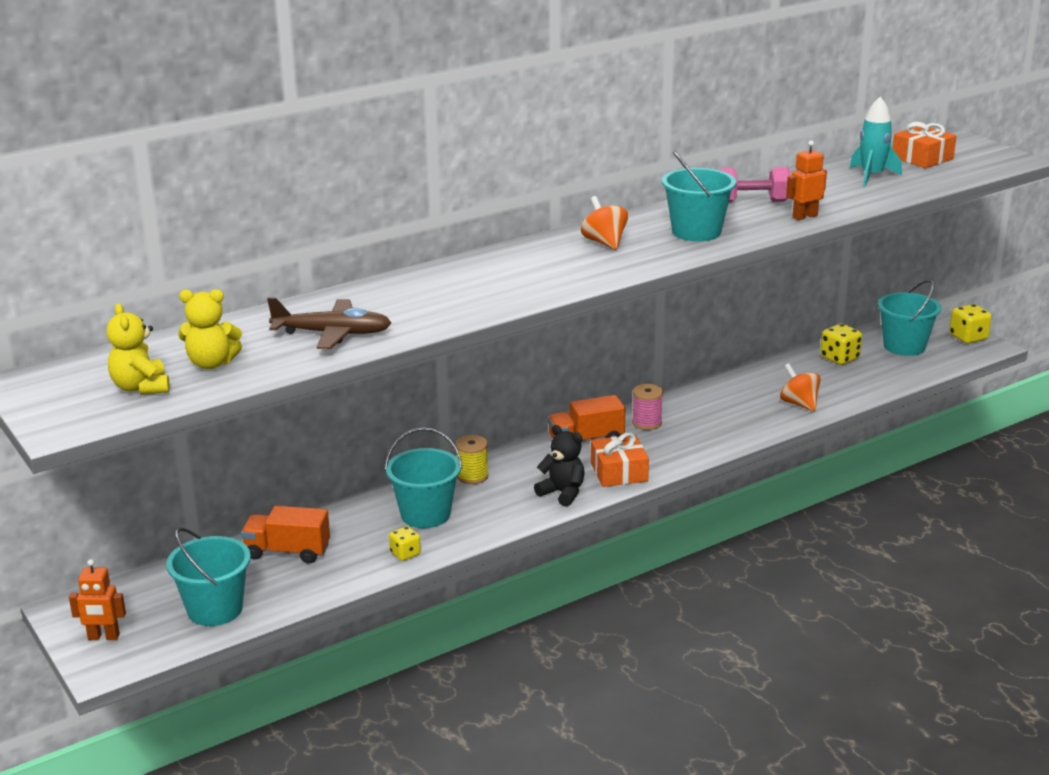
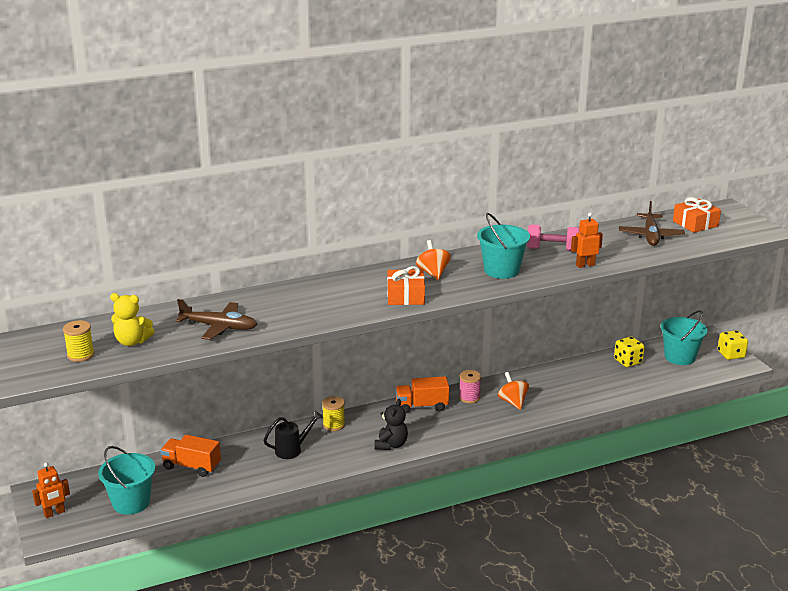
camera: 10 degrees right, 0 degrees up
orange robot [69,559,126,640] -> orange robot turned 45 degrees counterclockwise [32,462,70,518]
yellow teddy bear [107,303,170,395] -> yellow spool [63,320,95,362]
turquoise bucket [385,427,462,528] -> black watering can [263,411,323,459]
yellow dice [389,526,421,561] -> none
black teddy bear [534,425,585,507] -> black teddy bear turned 60 degrees clockwise [374,399,408,450]
orange gift [591,433,649,487] -> orange gift moved to [387,266,425,305]
orange spinning top [780,363,821,412] -> orange spinning top moved to [498,372,529,410]
turquoise rocket [850,97,902,186] -> brown plane [619,201,685,246]

